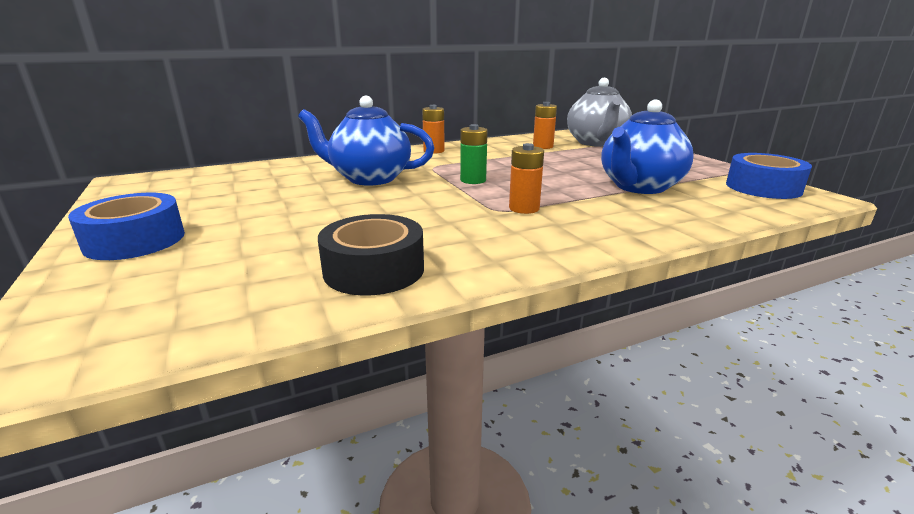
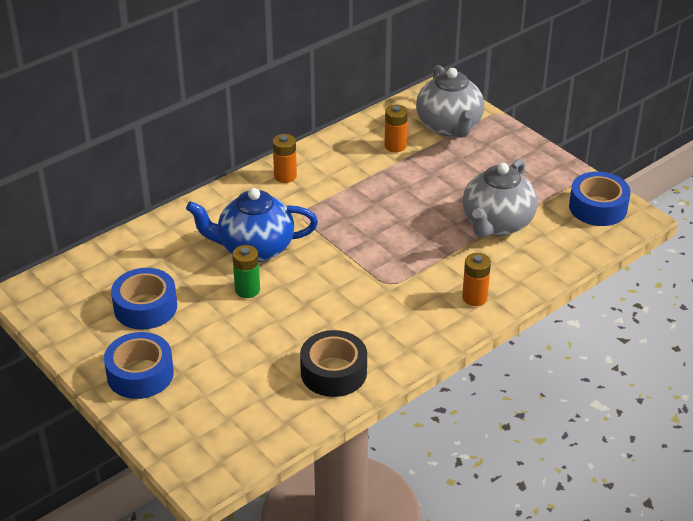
camera: 15 degrees left, 15 degrees up
green battery [460,124,488,184] -> green battery moved to [232,245,260,298]
orange battery [509,143,544,214] -> orange battery moved to [462,253,491,306]
blue teapot [601,100,694,194] -> grey teapot [462,159,538,237]
none -> blue tape [111,268,177,330]

